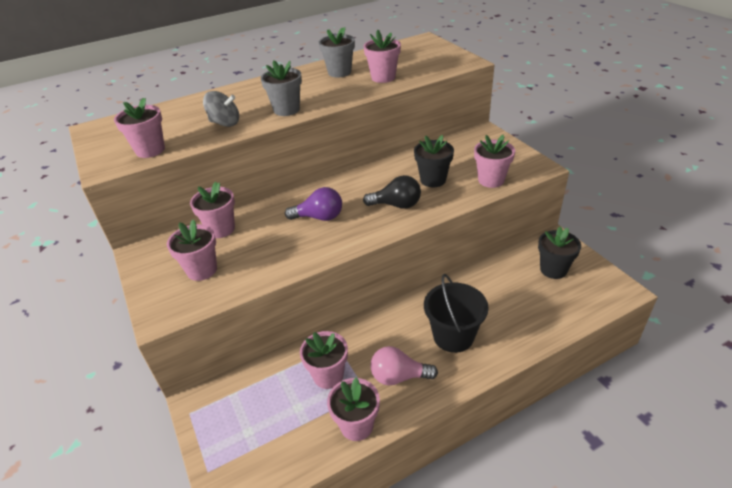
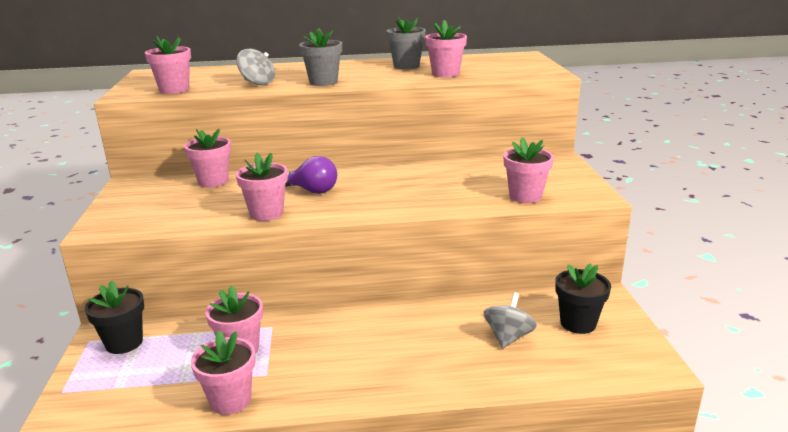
camera: 20 degrees right, 15 degrees down
pink flower pot [167,219,217,281] -> pink flower pot moved to [236,153,288,221]
black light bulb [363,175,421,209] -> none
pink light bulb [370,346,438,385] -> none
black flower pot [414,135,454,187] -> black flower pot moved to [85,280,144,354]
black bucket [424,274,489,353] -> none
none -> grey spinning top [484,292,537,349]

